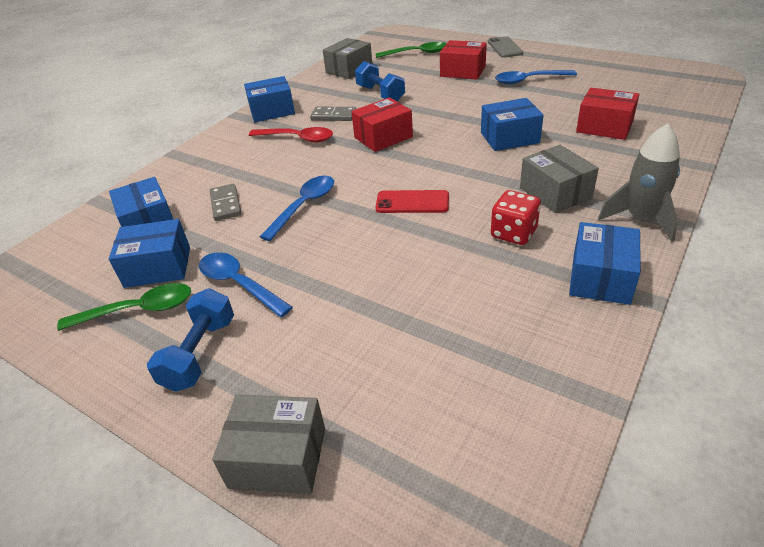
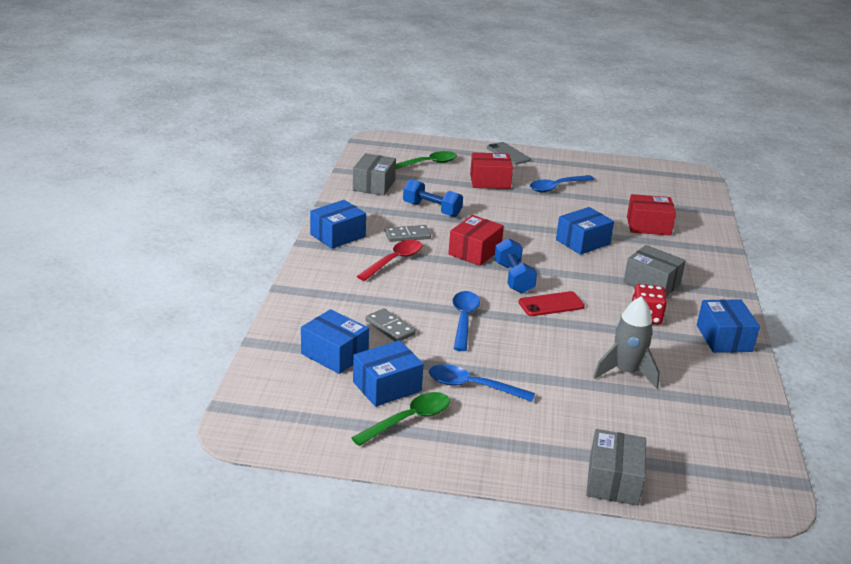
camera: 30 degrees left, 10 degrees down
blue dumbbell [147,288,234,392] -> blue dumbbell moved to [494,238,537,293]
grey box [212,395,325,494] -> grey box turned 60 degrees counterclockwise [586,429,646,506]
red spoon [249,127,333,143] -> red spoon turned 45 degrees counterclockwise [357,240,422,281]
grey rocket [598,124,680,242] -> grey rocket moved to [593,296,660,389]

